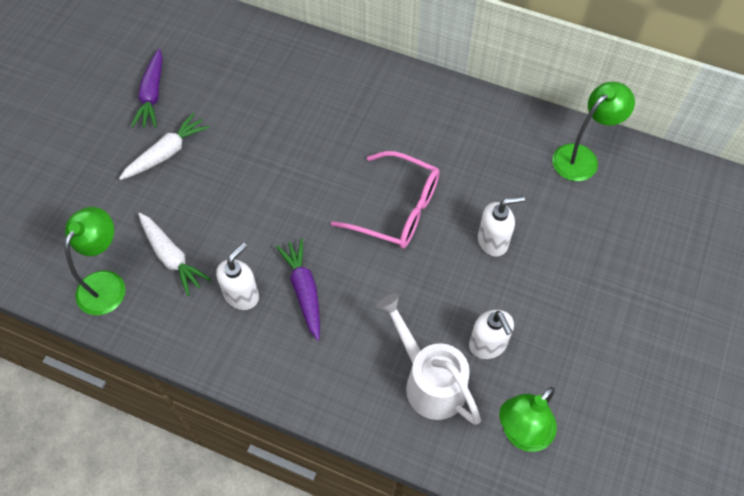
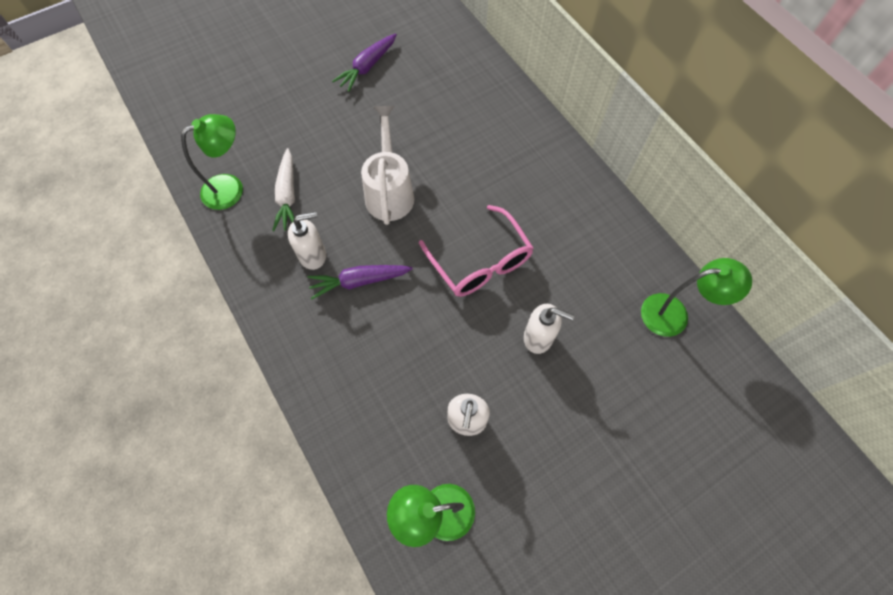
camera: 35 degrees right, 5 degrees up
white carrot [119,112,210,180] -> none
purple carrot [276,238,320,341] -> purple carrot turned 120 degrees counterclockwise [308,265,413,300]
white watering can [376,294,481,425] -> white watering can moved to [361,106,414,225]

